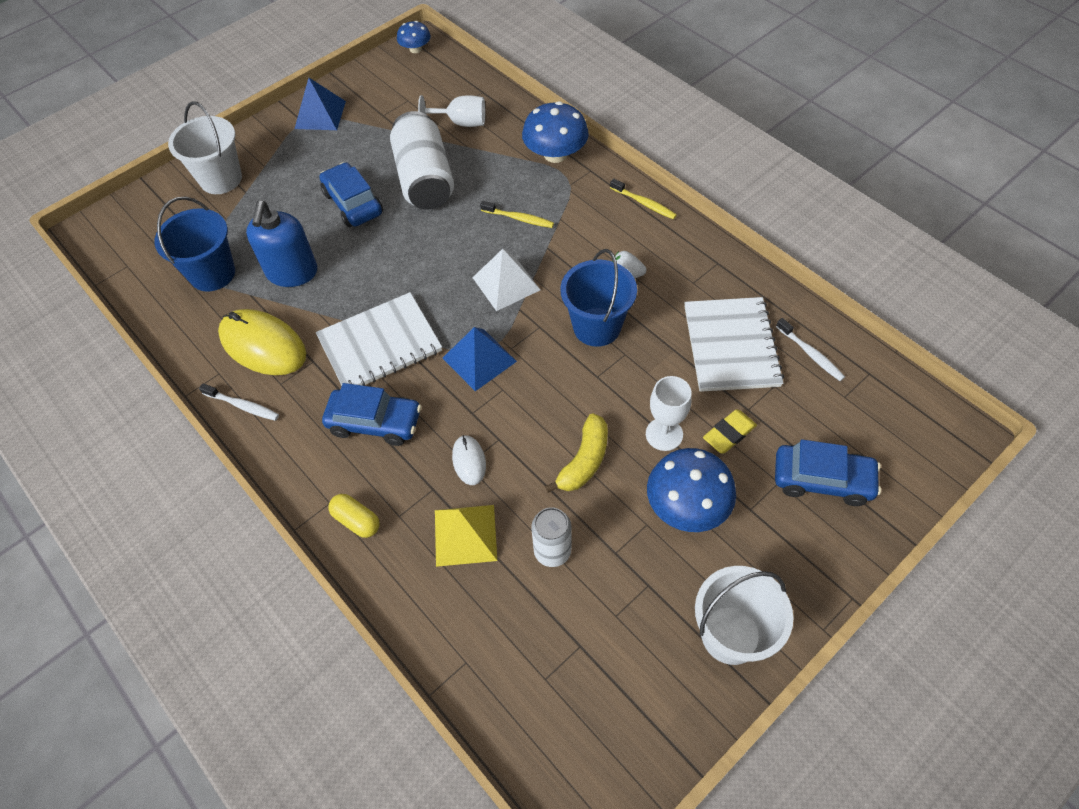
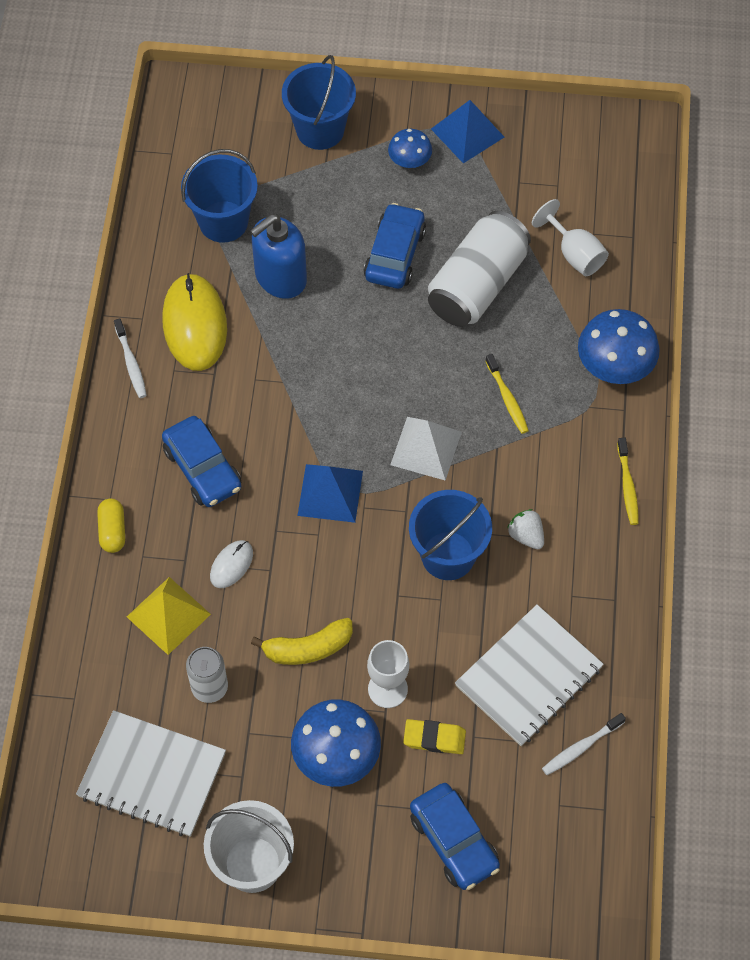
camera: 45 degrees right, 5 degrees up
white bucket [168,101,242,194] -> blue bucket [282,55,356,150]
white notebook [316,292,442,386] -> white notebook moved to [76,710,226,837]
blue mushroom [397,21,431,53] -> blue mushroom moved to [388,129,432,168]
white toothbrush [776,318,845,381] -> white toothbrush turned 45 degrees clockwise [542,713,626,775]

